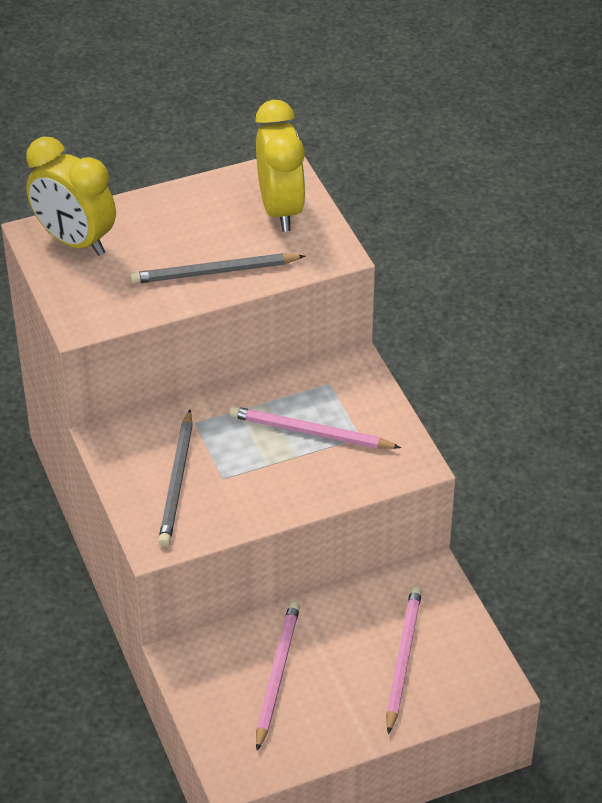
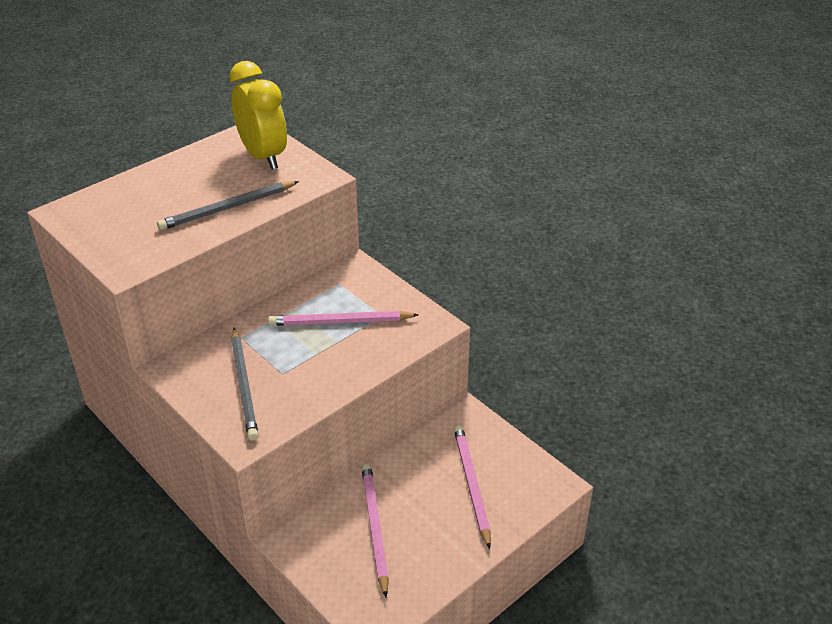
camera: 20 degrees left, 5 degrees down
yellow clock [26,137,116,256] -> none

